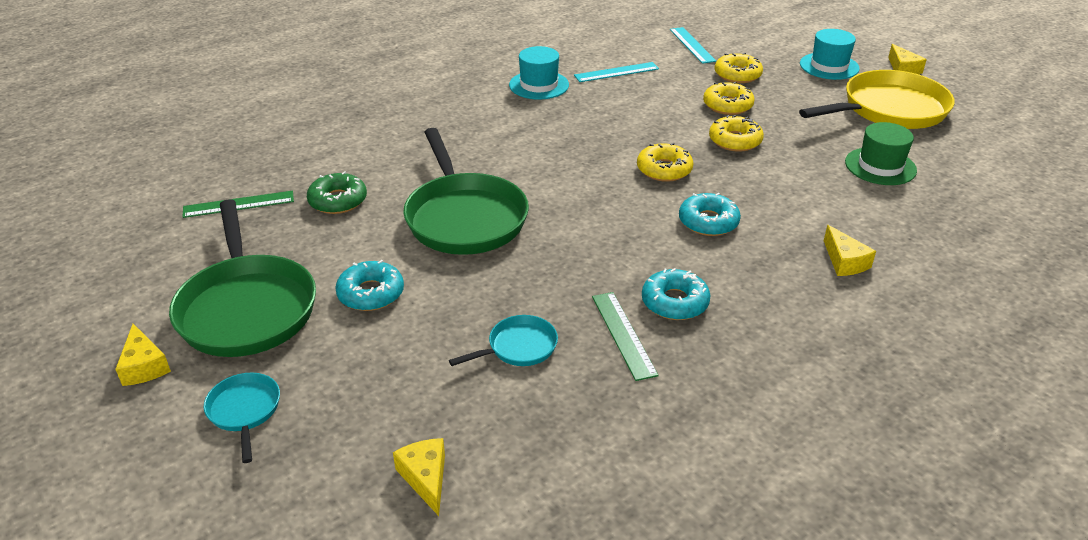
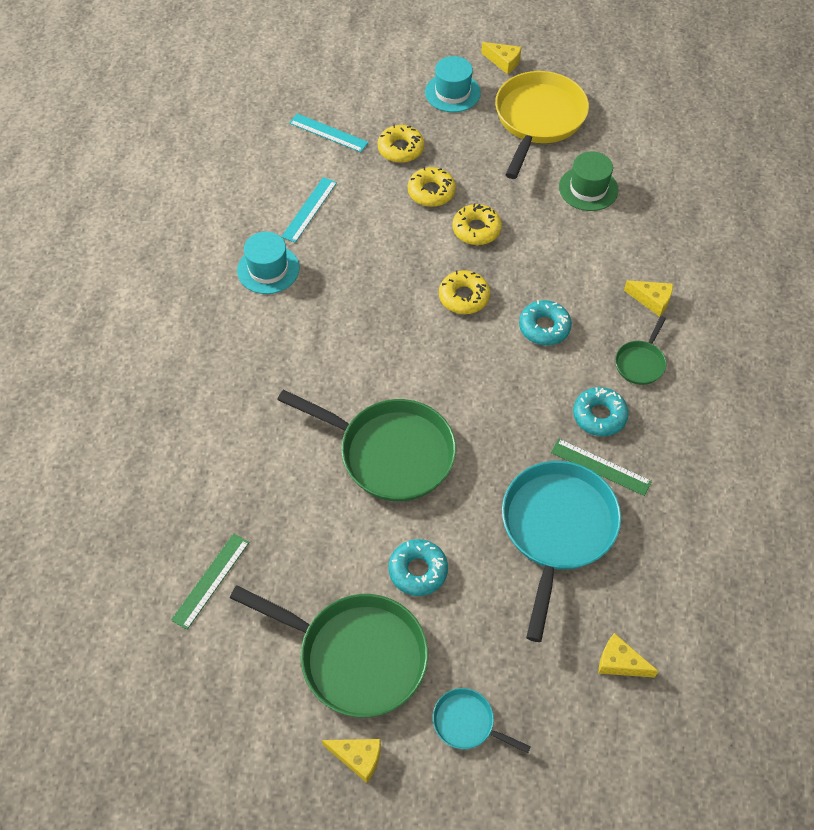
camera: 45 degrees left, 20 degrees up
green donut [307,172,367,214] -> none
turquoise pan [449,315,558,366] -> turquoise pan [502,461,621,642], size x2.13
none -> green pan [615,316,666,385]

